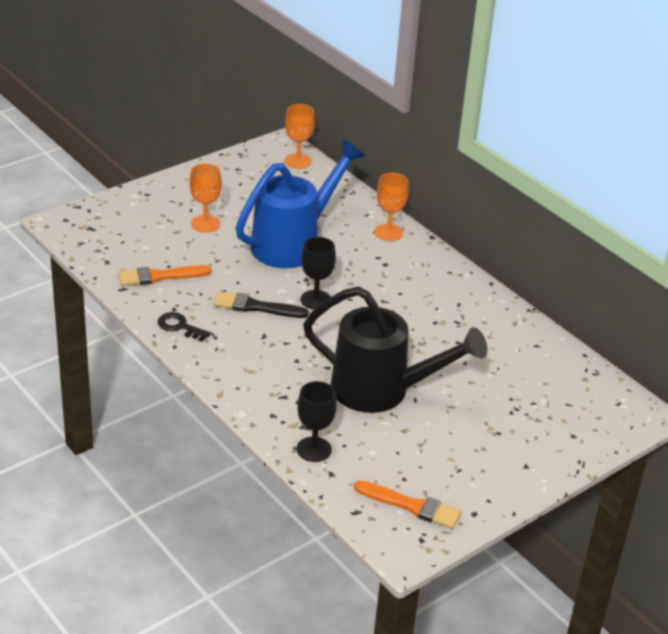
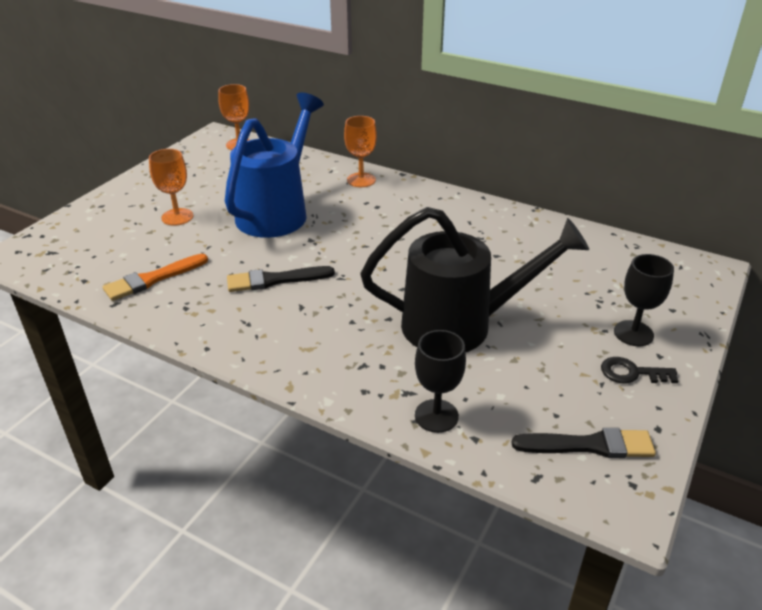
camera: 20 degrees left, 0 degrees up
black key [158,312,211,342] -> black key moved to [601,357,678,384]
black goblet [301,237,336,310] -> black goblet moved to [614,254,674,346]
orange brush [354,480,461,529] -> black brush [511,428,656,458]

